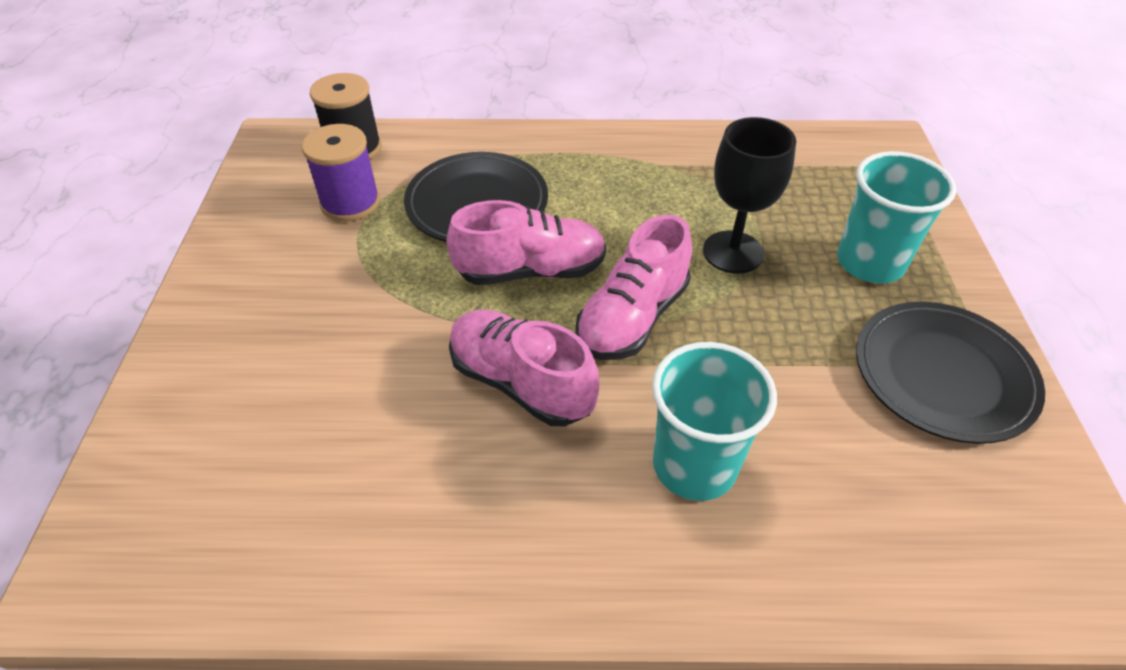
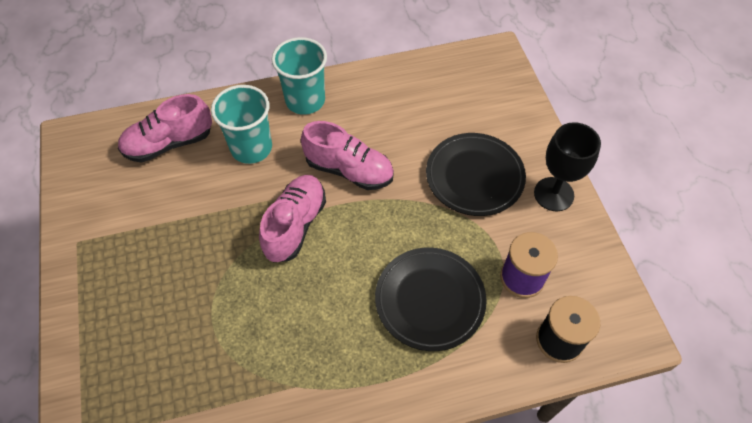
camera: 165 degrees right, 10 degrees up
pink shoe [446,200,606,285] -> pink shoe moved to [118,94,212,163]
black goblet [703,117,796,274] -> black goblet moved to [534,122,601,211]
turquoise cup [837,151,956,283] -> turquoise cup moved to [271,37,327,115]
black plate [856,302,1045,444] -> black plate moved to [426,133,526,216]

